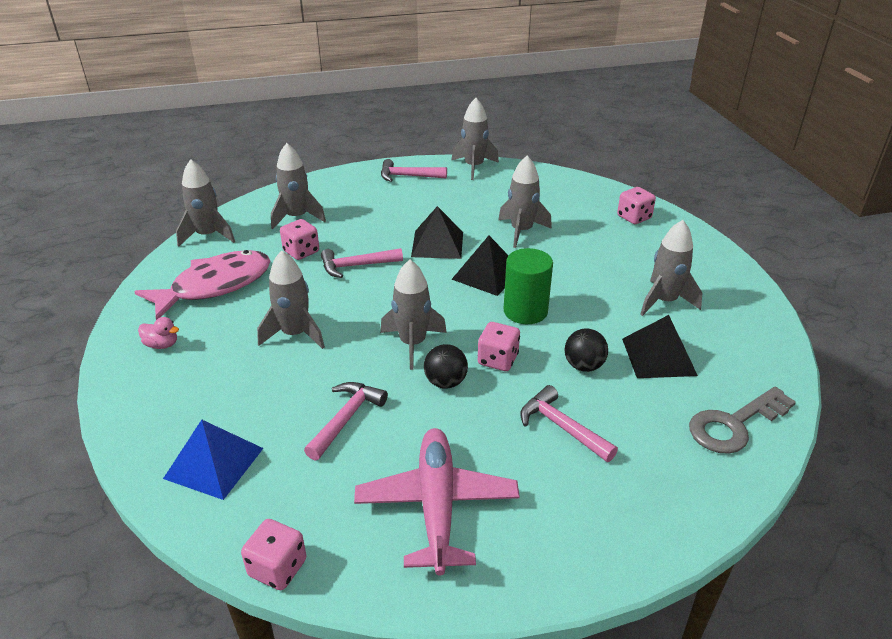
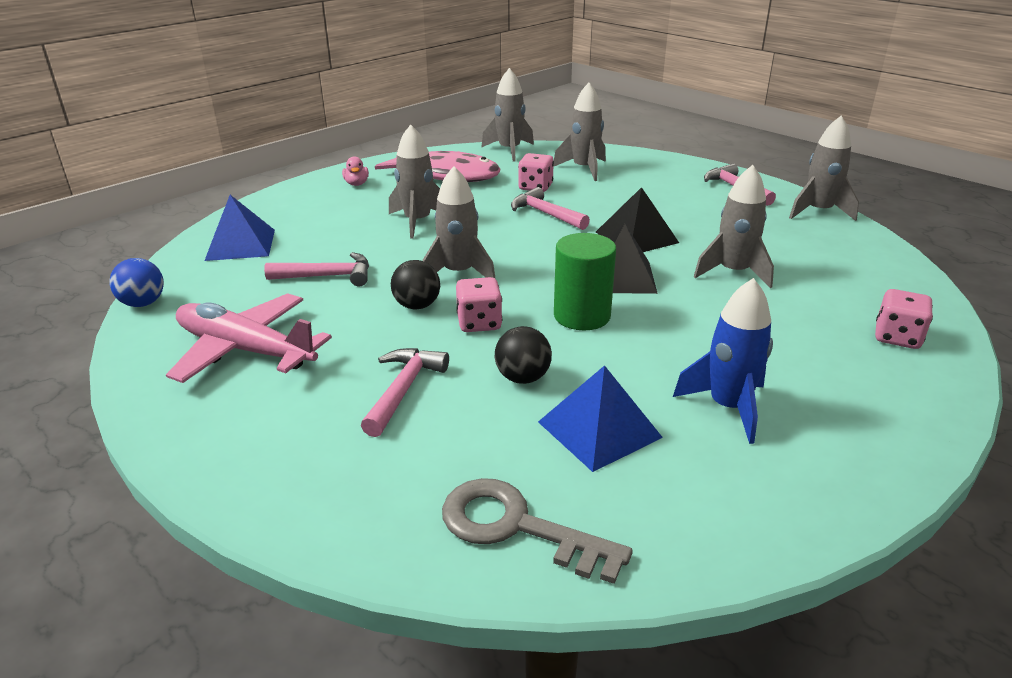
camera: 60 degrees right, 5 degrees down
pink dice [241,519,306,590] -> blue ball [109,258,164,307]
pink plane [354,428,520,575] -> pink plane turned 120 degrees counterclockwise [166,293,332,383]
black pyramid [622,315,698,378] -> blue pyramid [538,365,663,472]
grey rocket [640,220,702,316] -> blue rocket [673,278,773,444]

